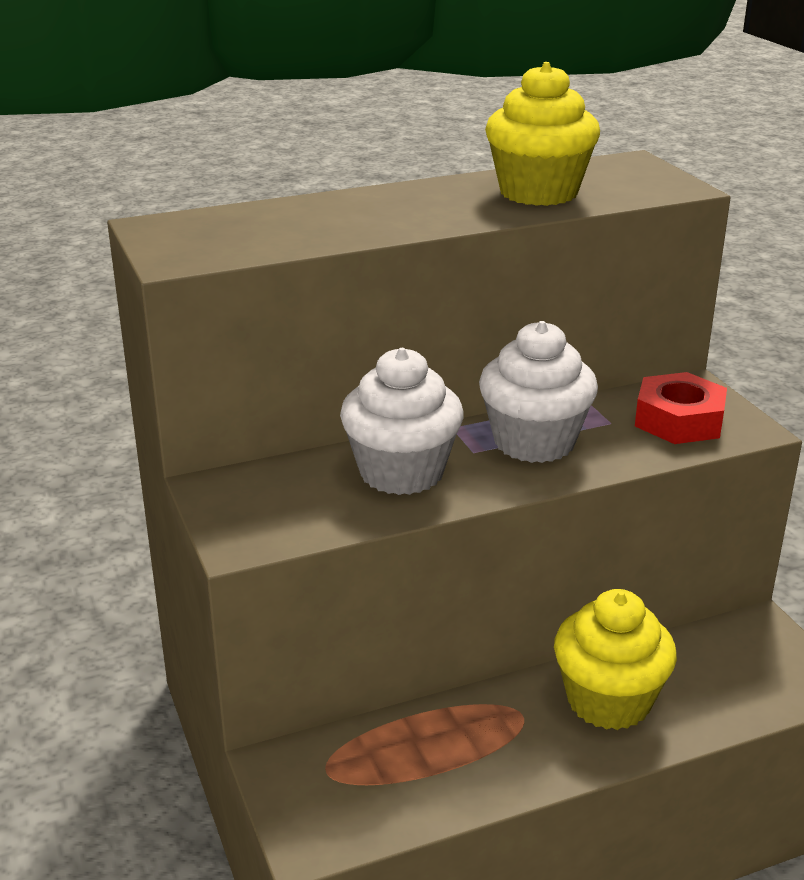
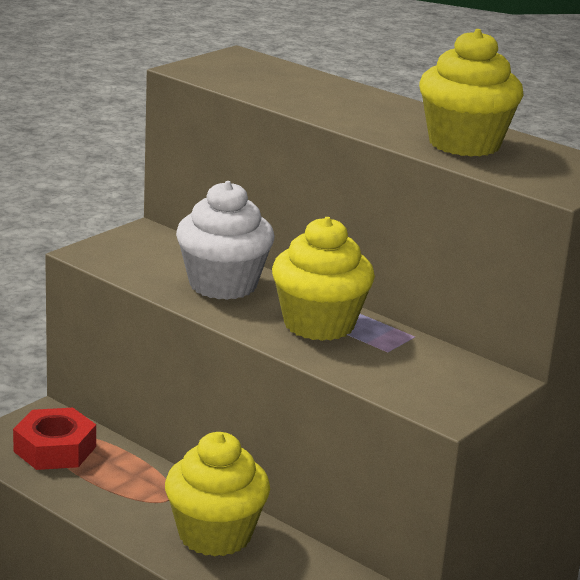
camera: 60 degrees right, 5 degrees down
white cupcake [479,321,598,463] -> yellow cupcake [272,217,375,341]
red nut [635,372,727,444] -> red nut moved to [13,408,96,470]

